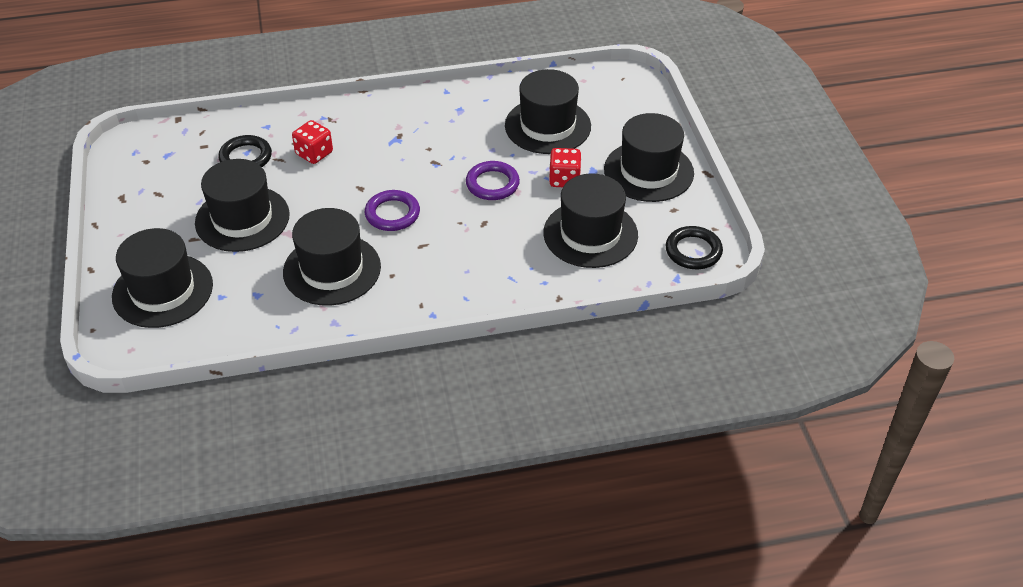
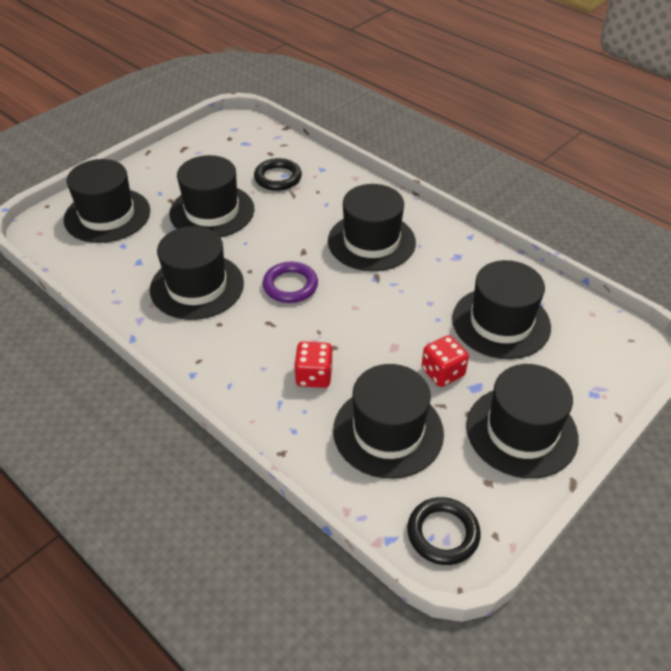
camera: 55 degrees right, 0 degrees up
red dice [292,120,333,164] -> red dice moved to [294,341,333,388]
purple ring [466,161,520,200] -> none
none -> black hat [328,184,416,271]

